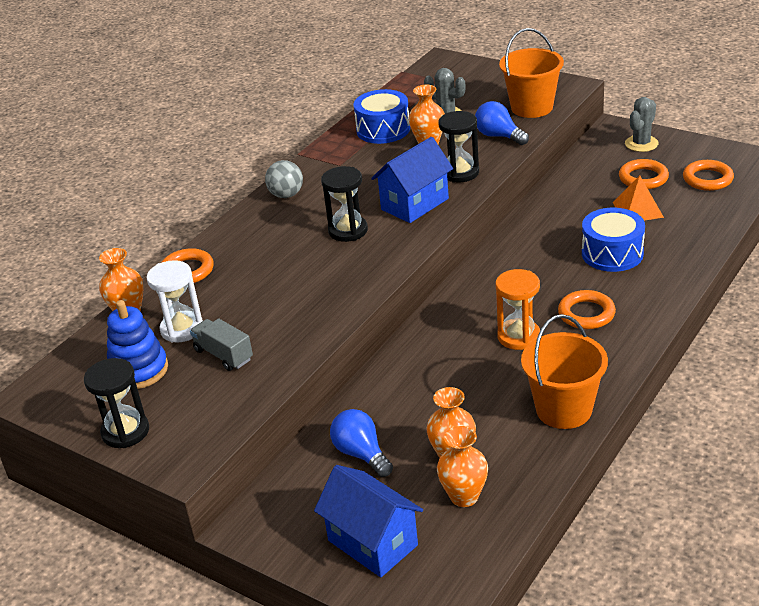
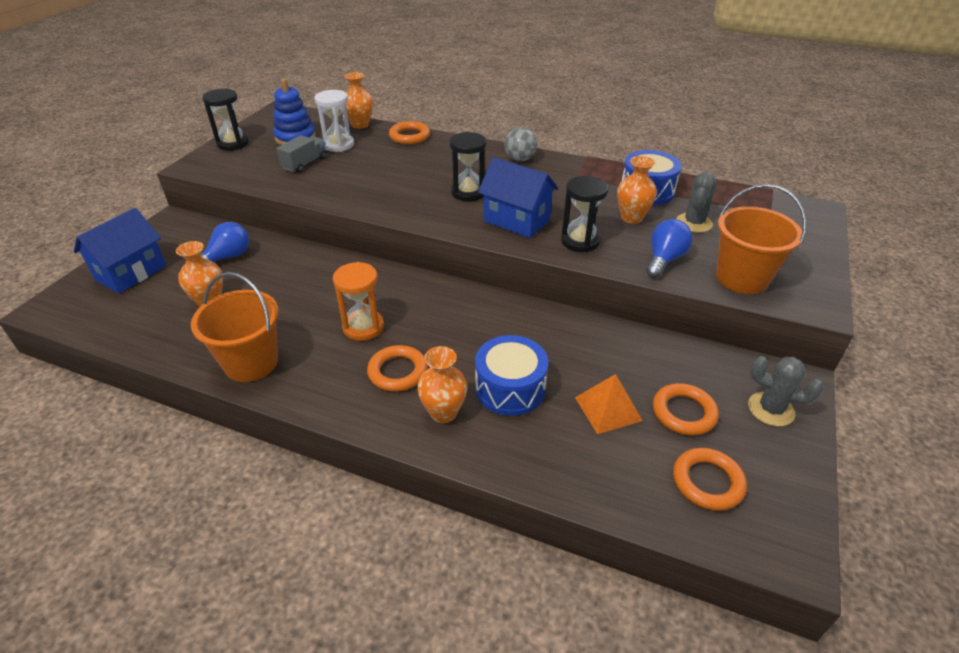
camera: 75 degrees right, 5 degrees up
orange vase [437,426,488,507] -> orange vase moved to [417,346,467,423]

